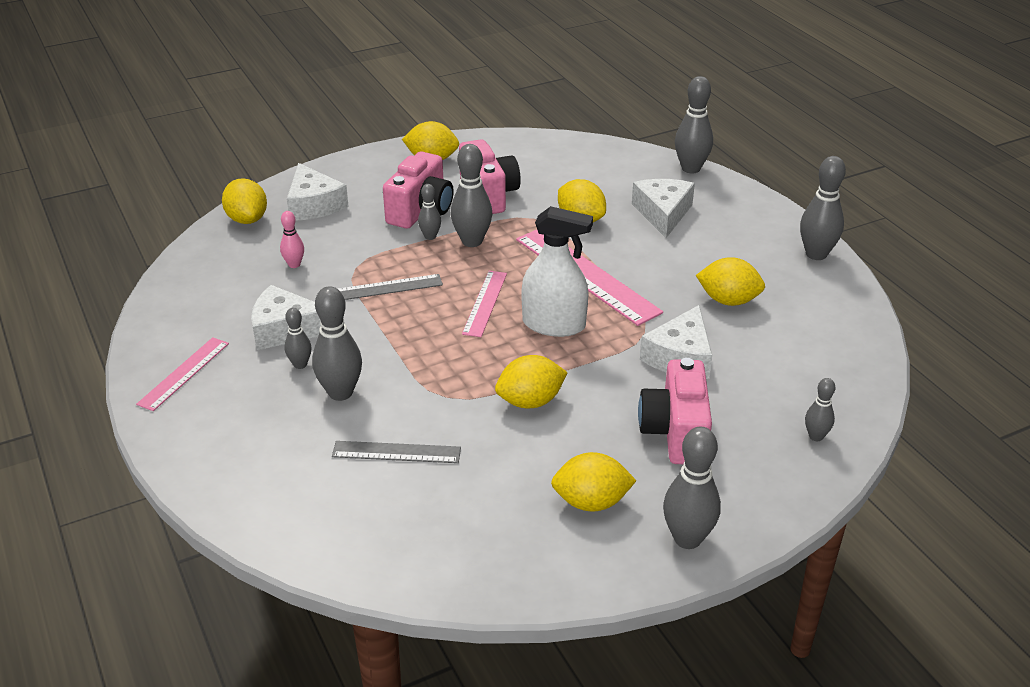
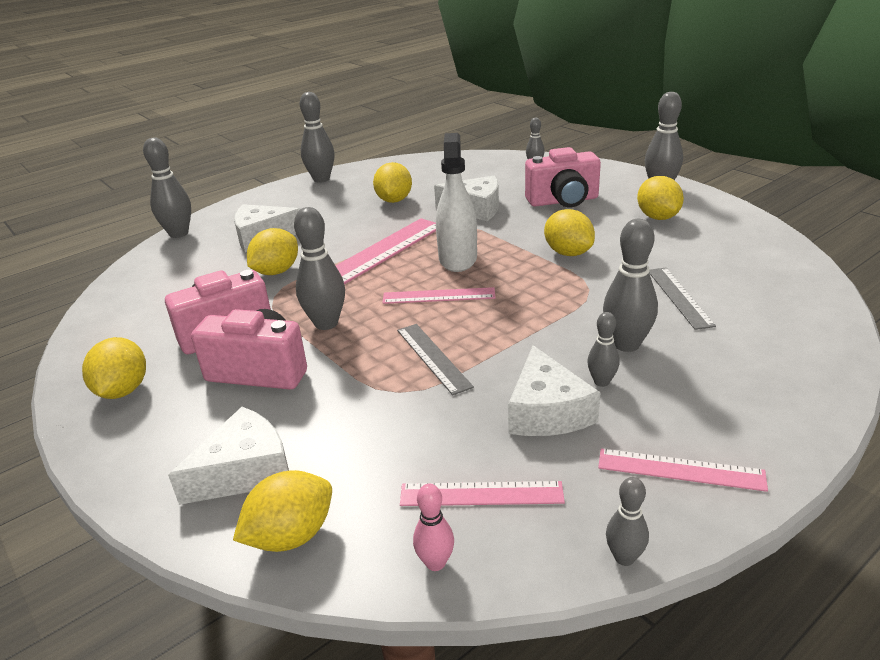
camera: 100 degrees left, 5 degrees down
pink bowling pin [280,211,304,268] -> pink bowling pin moved to [413,484,454,571]
grey bowling pin [418,184,441,240] -> grey bowling pin moved to [606,477,649,566]
none -> pink ruler [400,481,565,506]

